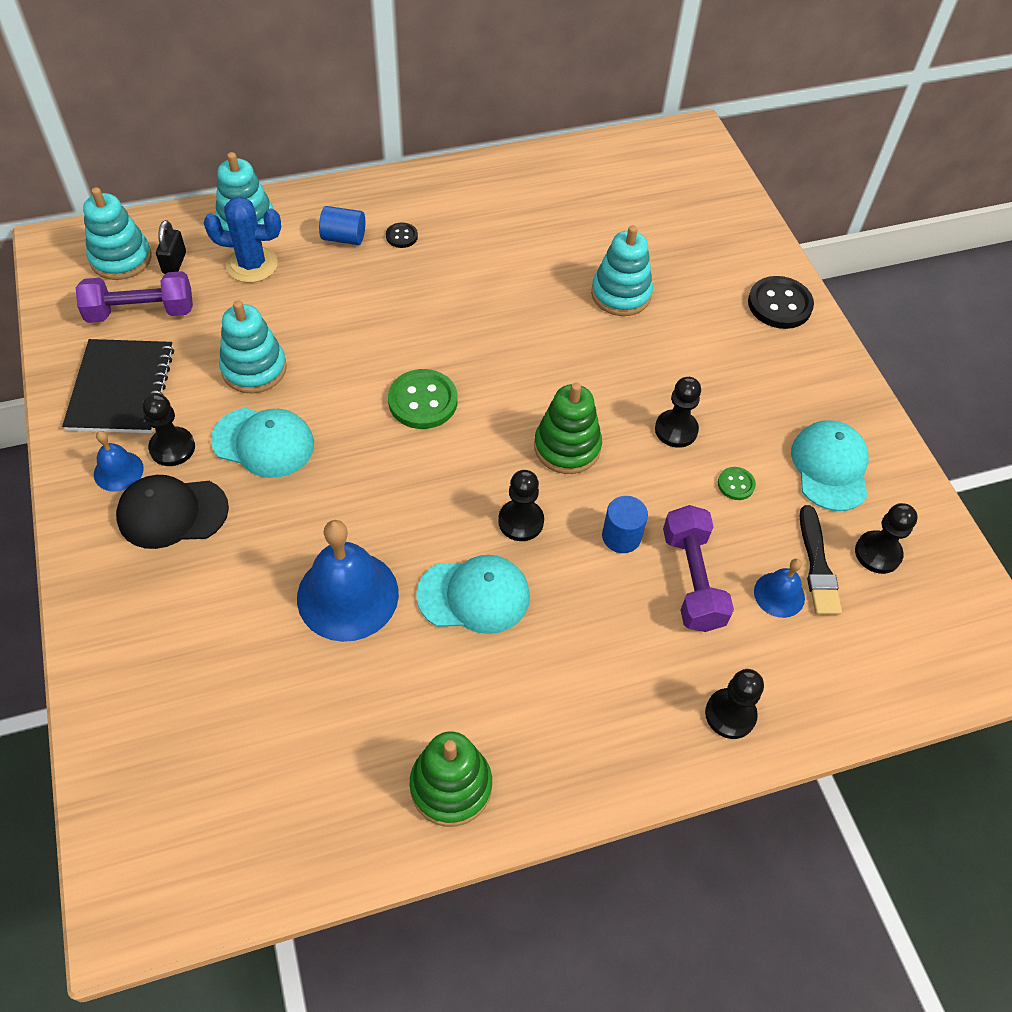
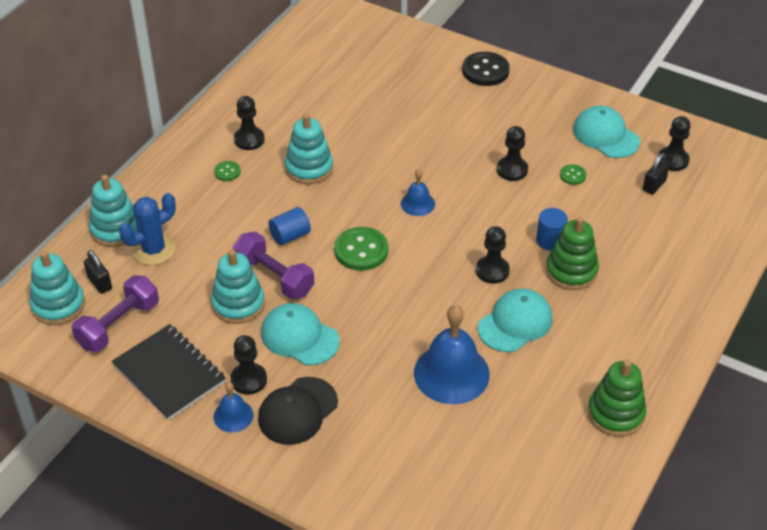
camera: 40 degrees left, 10 degrees down
turquoise cap [211,408,314,478] -> turquoise cap turned 120 degrees counterclockwise [261,303,340,365]
blue cylinder [319,206,365,245] -> blue cylinder moved to [268,207,311,245]
black button [386,223,418,248] -> green button [214,161,241,181]
green stacking toy [534,382,602,474] -> green stacking toy moved to [546,217,599,290]
turquoise stacking toy [591,225,653,316] -> turquoise stacking toy moved to [285,114,333,184]
purple dumbbell [663,505,734,632] -> purple dumbbell moved to [233,231,314,300]
black pawn [705,669,764,739] -> black pawn moved to [234,96,265,150]
blue bell [754,559,805,618] -> blue bell moved to [401,169,435,216]
black brush [800,505,842,615] -> black padlock [643,153,670,195]

